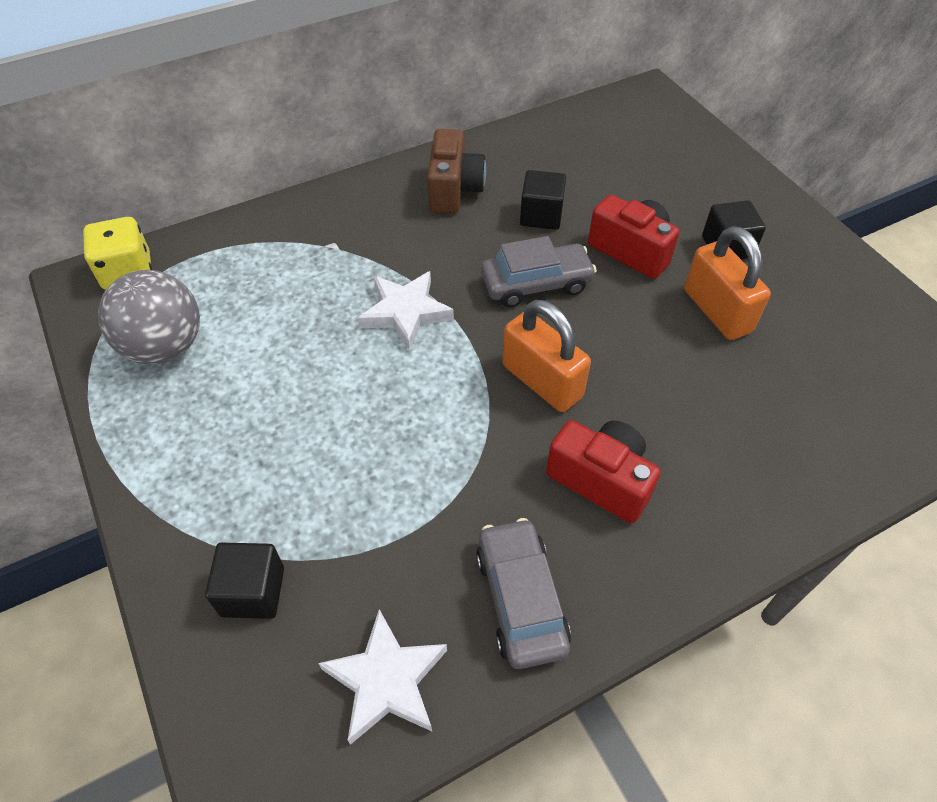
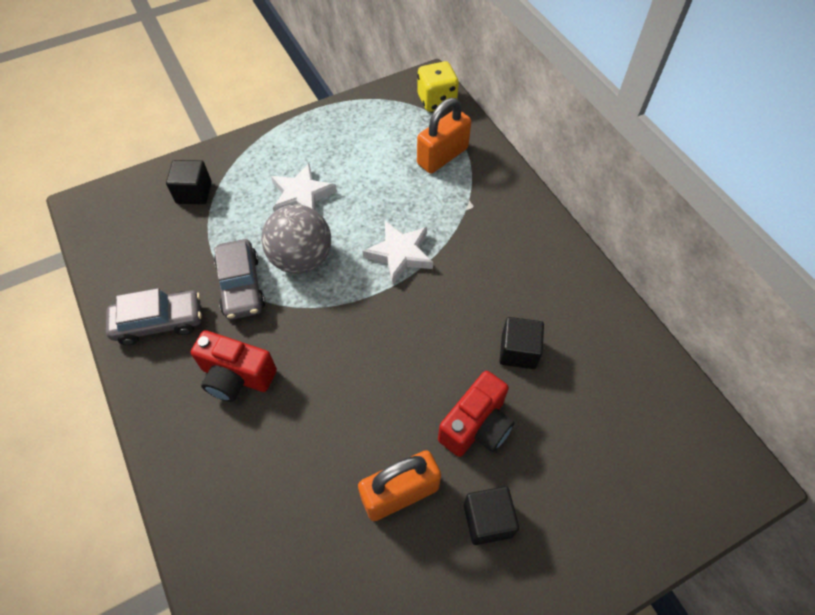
camera: 90 degrees right, 5 degrees up
grey ball [98,270,200,364] -> grey ball moved to [261,204,331,274]
white star [318,609,447,745] -> white star moved to [271,163,337,212]
brown camera [427,129,486,213] -> none
grey car [481,236,597,307] -> grey car moved to [214,239,265,320]
orange padlock [503,299,591,412] -> orange padlock moved to [417,98,471,173]
red camera [546,420,661,523] -> red camera turned 75 degrees clockwise [191,330,277,402]

